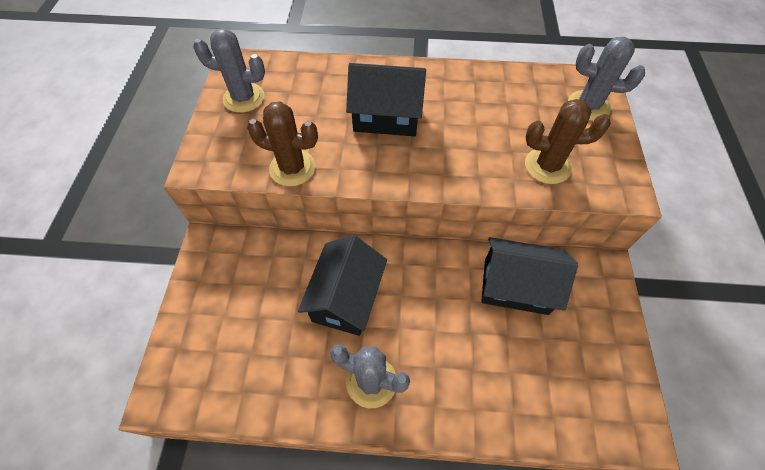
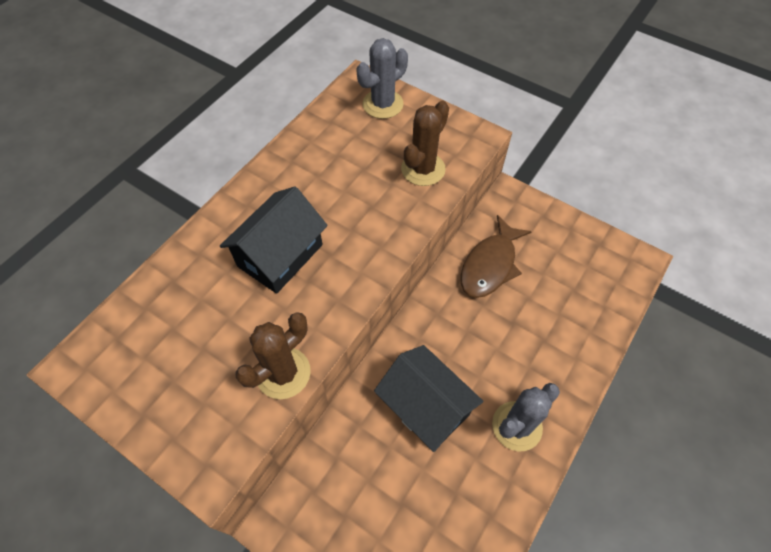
camera: 60 degrees left, 0 degrees up
grey cactus [193,28,265,113] -> none
black house [481,237,578,315] -> brown fish [461,215,532,298]

